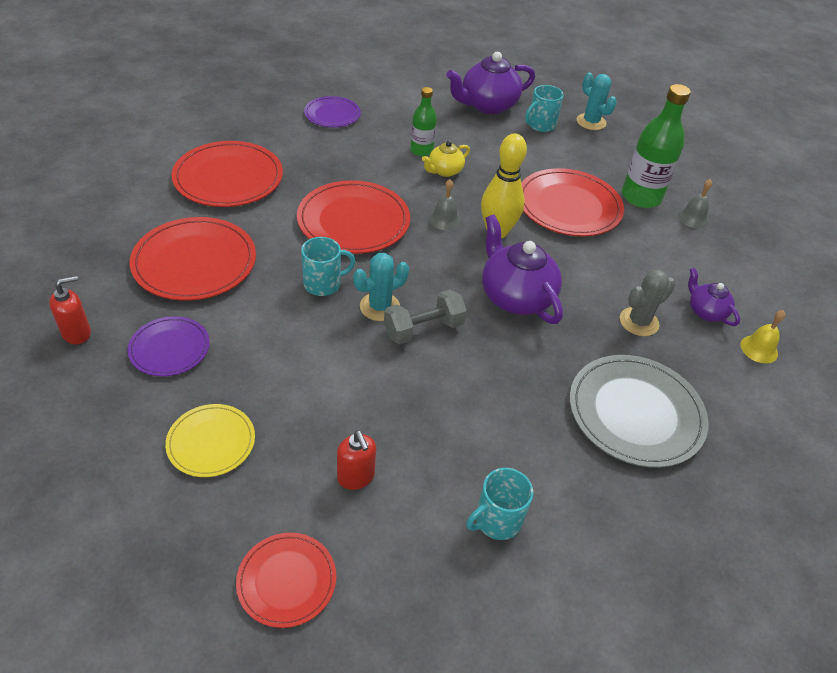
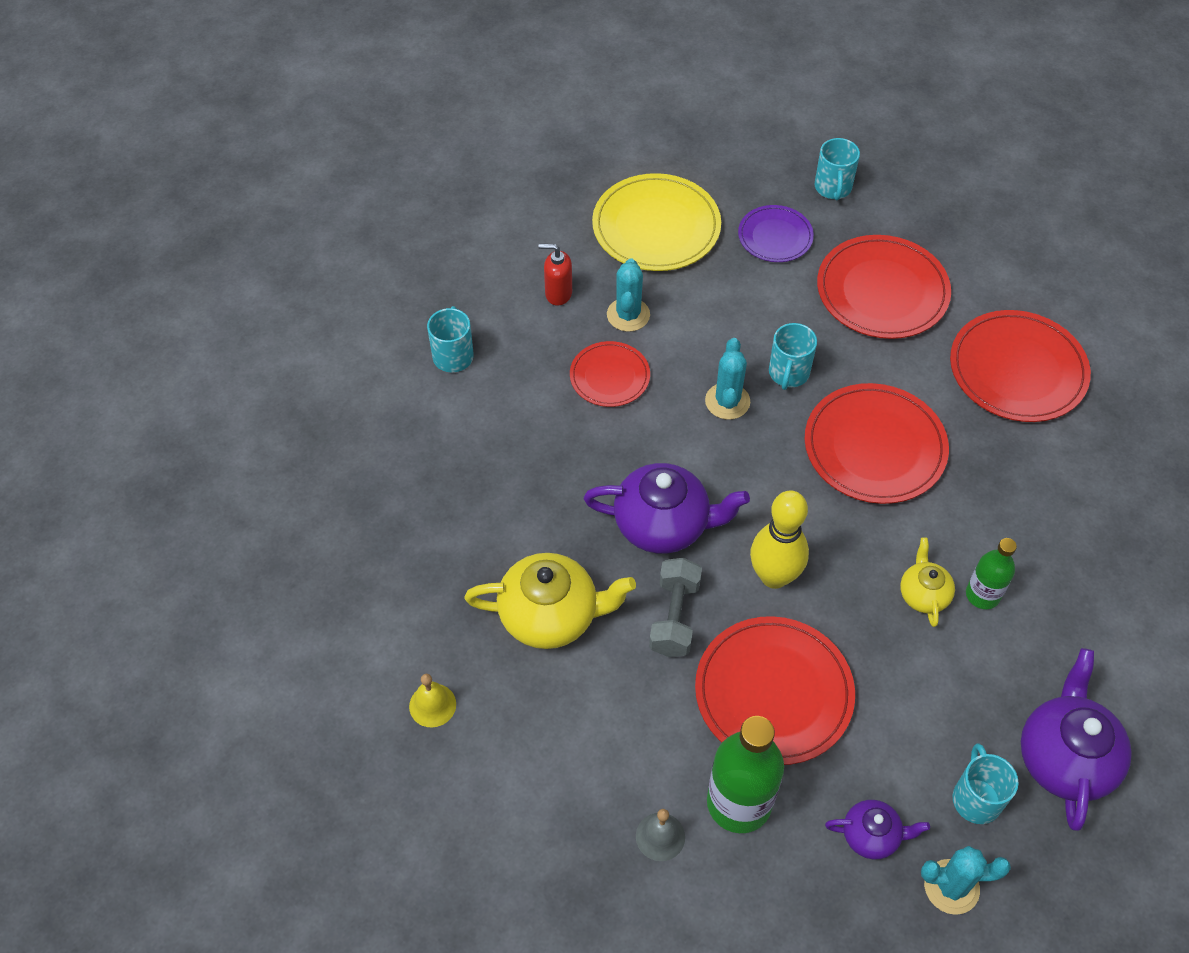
camera: 130 degrees right, 10 degrees up
red soap dispenser [49,276,91,344] -> turquoise mug [815,138,860,200]
yellow plate [165,404,255,477] -> yellow plate [592,173,721,271], size x1.72
red plate [236,533,336,628] -> red plate moved to [570,341,650,407]
purple plate [304,96,361,128] -> none
grey dumbbell [384,289,467,344] -> grey dumbbell moved to [649,558,702,657]
grey bell [429,179,461,230] -> none
grey plate [570,355,709,468] -> none
grey cactus [620,270,675,336] -> yellow teapot [464,553,636,649]
purple teapot [688,268,740,326] -> purple teapot moved to [825,800,930,859]
none -> turquoise cactus [607,258,650,332]

